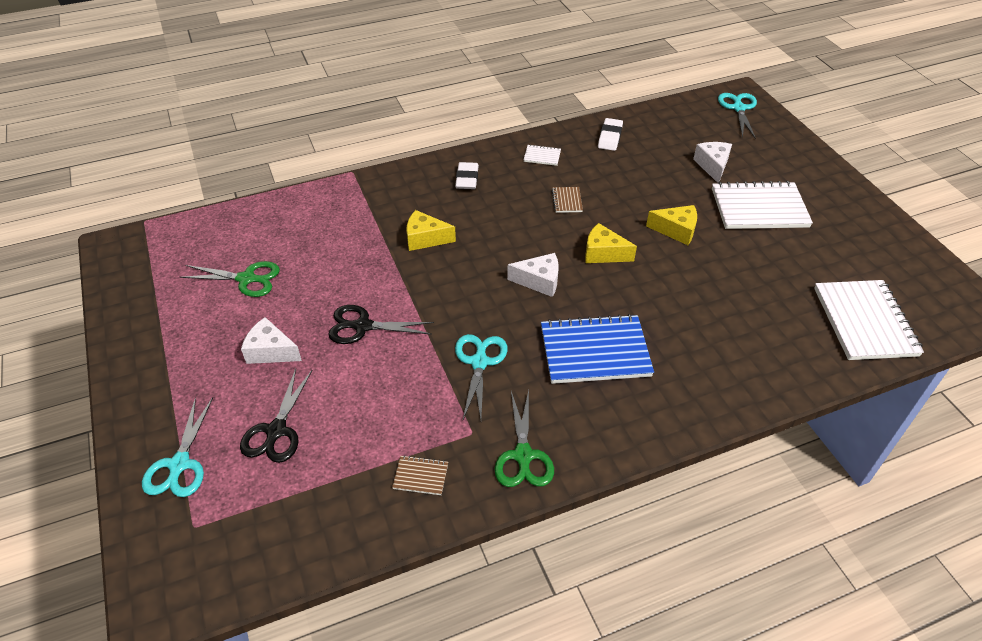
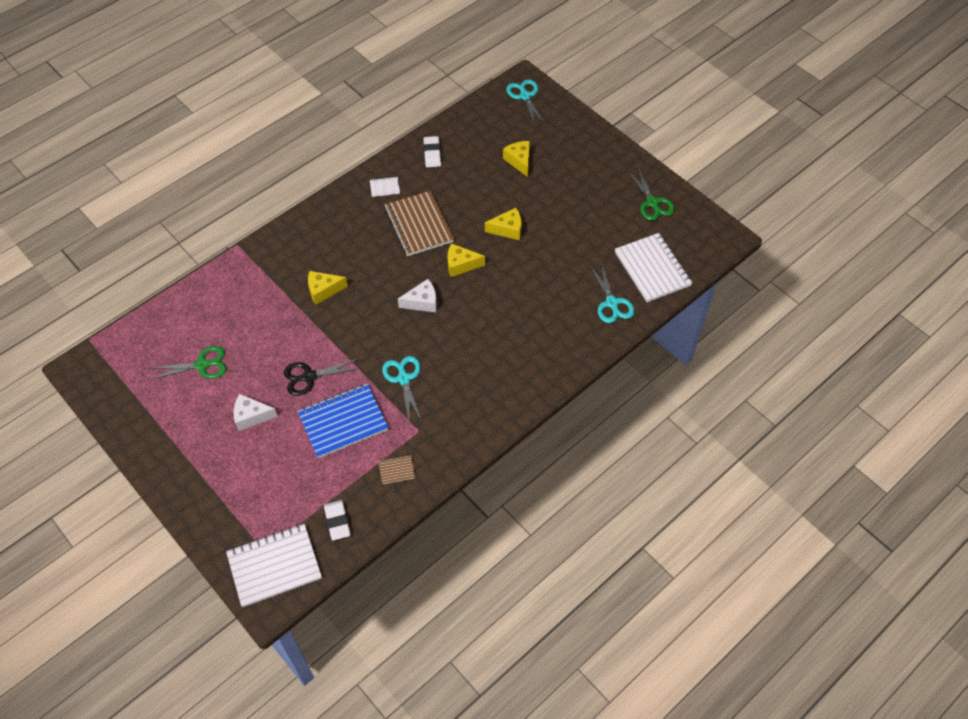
camera: 20 degrees left, 10 degrees up
turquoise scissors [142,397,213,497] -> turquoise scissors moved to [590,263,634,323]
black scissors [240,369,312,463] -> none
white eraser [455,162,479,189] -> white eraser moved to [324,500,351,541]
green scissors [495,390,554,487] -> green scissors moved to [627,166,675,221]
blue notebook [541,314,654,384] -> blue notebook moved to [298,384,389,458]
brown notebook [552,187,583,213] -> brown notebook [384,191,454,256], size x2.31
white cheese [693,142,732,183] -> yellow cheese [503,141,530,177]
white notebook [712,181,813,229] -> white notebook moved to [226,524,322,607]

